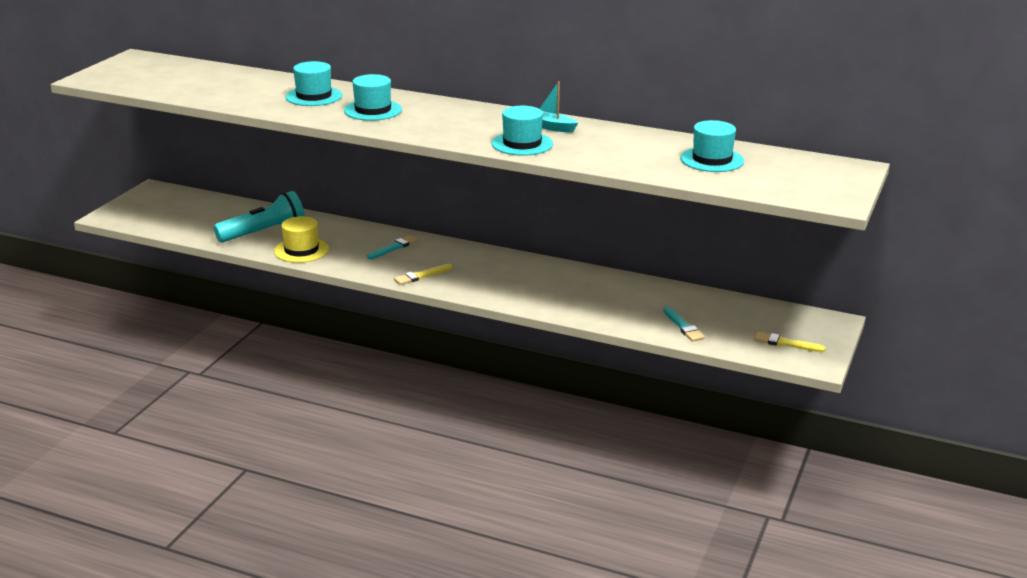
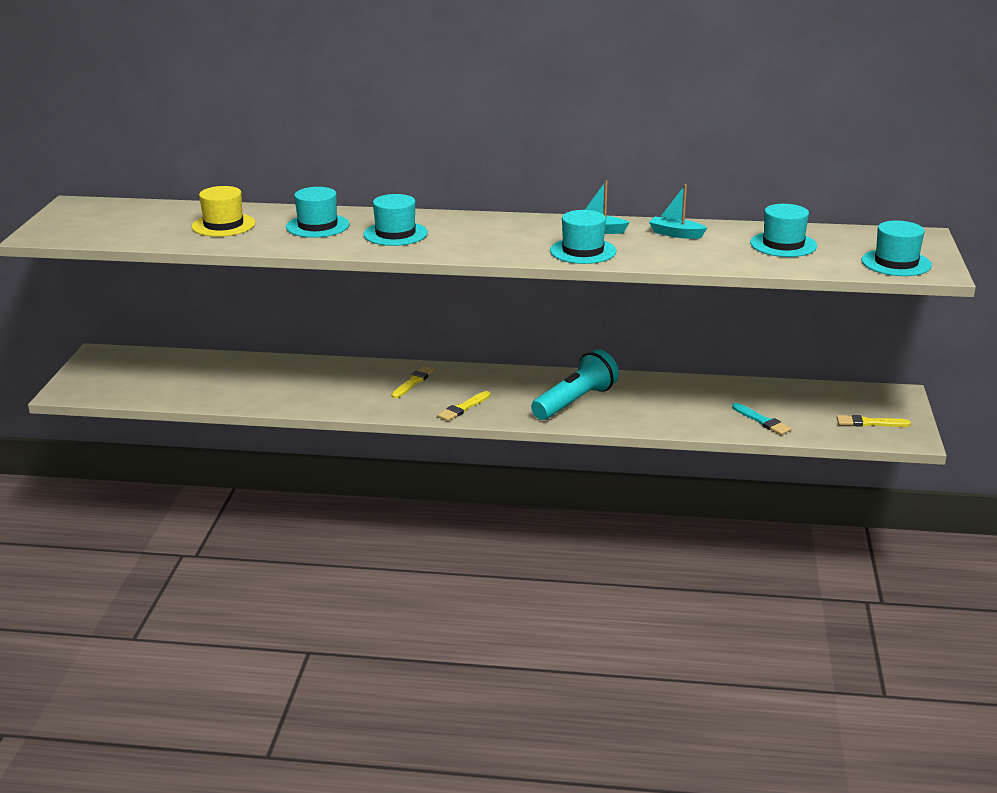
camera: 15 degrees left, 0 degrees up
turquoise flashlight [214,191,305,242] -> turquoise flashlight moved to [531,349,619,420]
yellow hat [274,216,329,263] -> yellow hat moved to [192,186,256,237]
turquoise brush [367,235,418,259] -> yellow brush [391,366,435,398]
none -> turquoise boat [649,184,707,239]
none -> turquoise hat [861,221,932,276]

